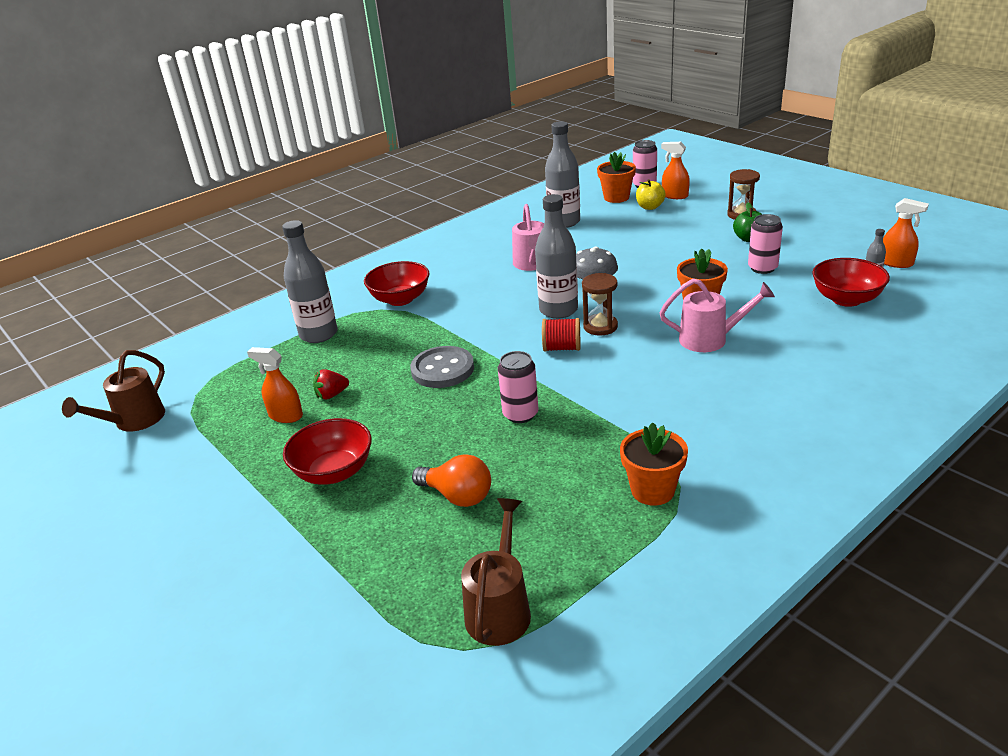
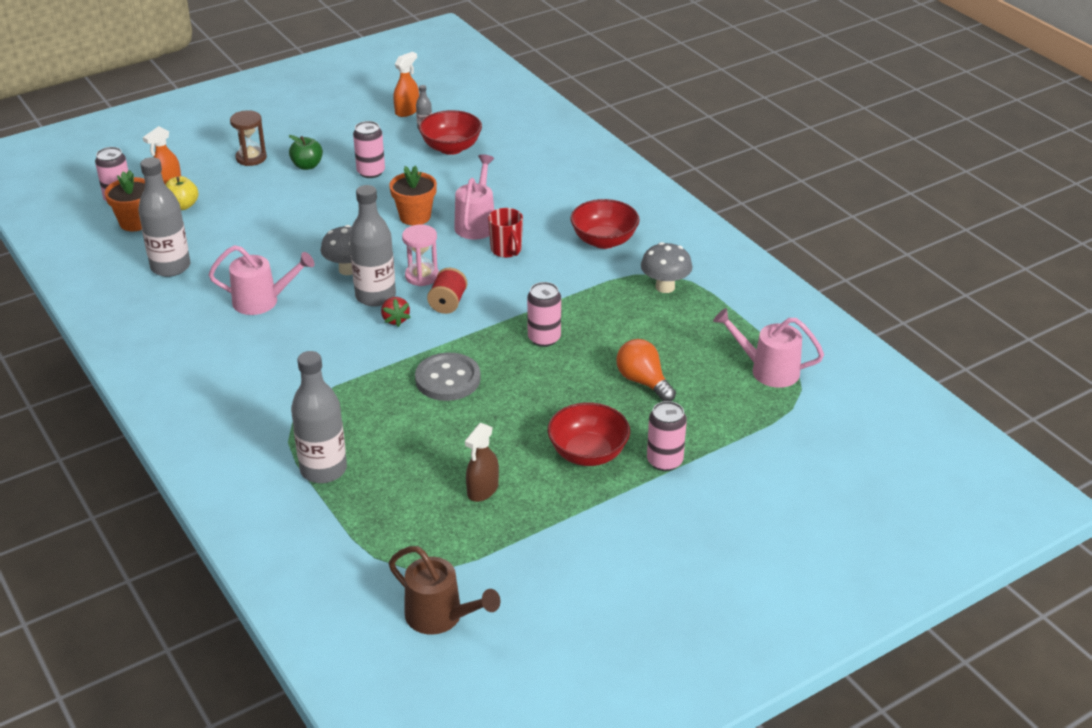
camera: 85 degrees left, 5 degrees up
orange spray bottle [247,347,303,423] -> brown spray bottle [465,423,499,502]
red strawberry [313,369,349,400] -> red strawberry moved to [381,297,411,327]
red bowl [364,261,430,306] -> red bowl moved to [570,199,640,249]
orange light bulb [412,454,491,507] -> orange light bulb turned 75 degrees counterclockwise [616,339,676,401]
brown watering can [461,498,531,646] -> pink watering can [713,308,824,388]
brown hourglass [582,273,618,336] -> pink hourglass [402,224,439,286]
orange flower pot [620,422,688,506] -> grey mushroom [641,242,692,293]
none -> red mug [488,208,523,258]
none -> pink can [647,401,687,471]

